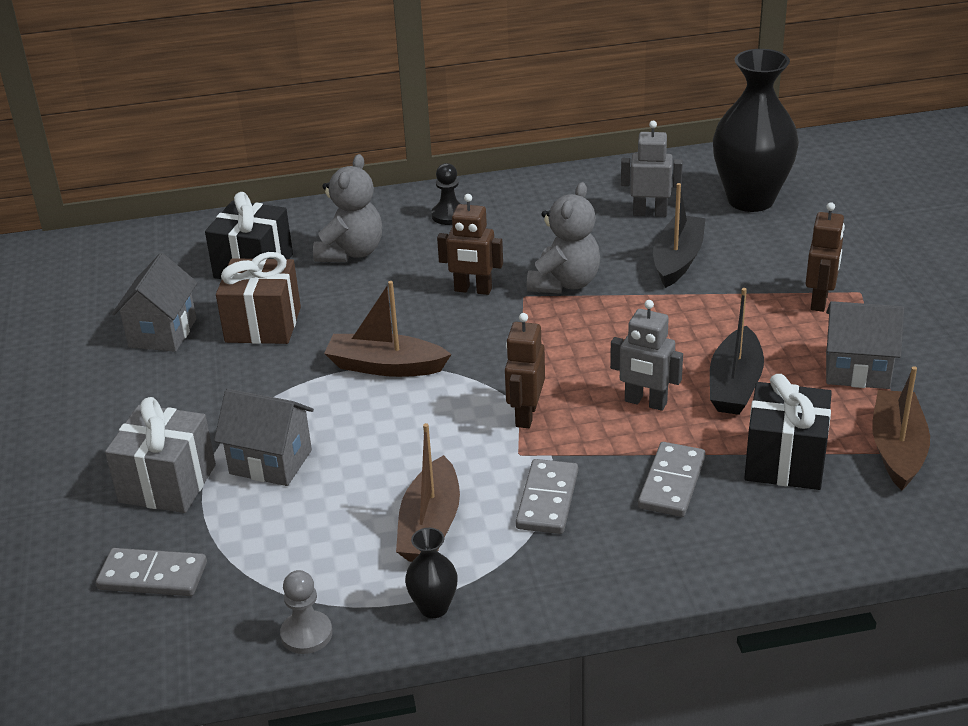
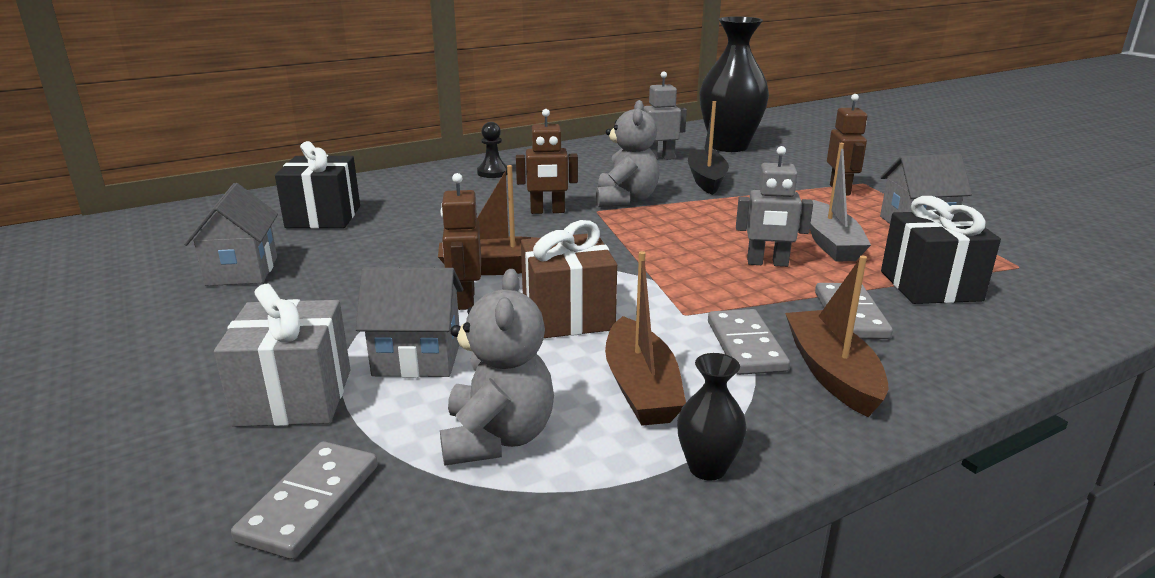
camera: 20 degrees left, 10 degrees down
grey domino [96,548,207,596] -> grey domino turned 60 degrees counterclockwise [231,441,378,559]
brown gift [216,252,301,344] -> brown gift moved to [521,220,617,338]
grey pawn [280,570,332,654] -> none
grey teddy bear [313,154,382,262] -> grey teddy bear moved to [440,269,554,465]
brown robot [505,313,545,428] -> brown robot moved to [440,173,481,310]
black boat [710,288,764,415] -> grey boat [810,143,871,261]
brown boat [872,366,930,490] -> brown boat moved to [785,256,889,417]

